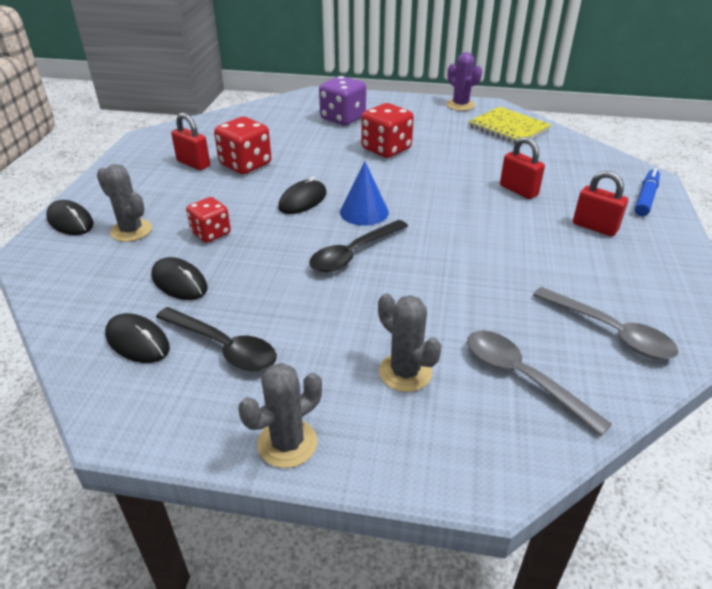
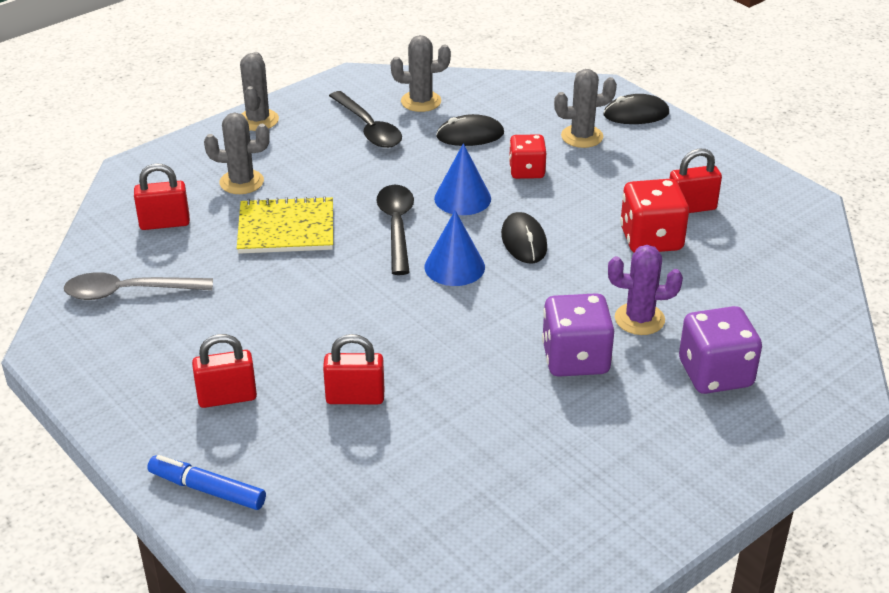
camera: 130 degrees right, 0 degrees up
black mouse [105,313,170,363] -> grey cactus [390,35,451,112]
black spoon [156,307,277,371] -> black spoon turned 105 degrees counterclockwise [329,91,402,148]
red dice [361,103,414,158] -> purple dice [542,293,614,377]
purple cactus [446,52,482,111] -> purple cactus moved to [608,245,683,335]
grey spoon [467,330,612,436] -> red padlock [134,163,190,230]
yellow notebook [468,107,551,144] -> yellow notebook moved to [237,196,333,254]
blue marker [635,168,660,216] -> blue marker turned 135 degrees clockwise [147,455,266,510]
none -> blue cone [434,143,491,215]

